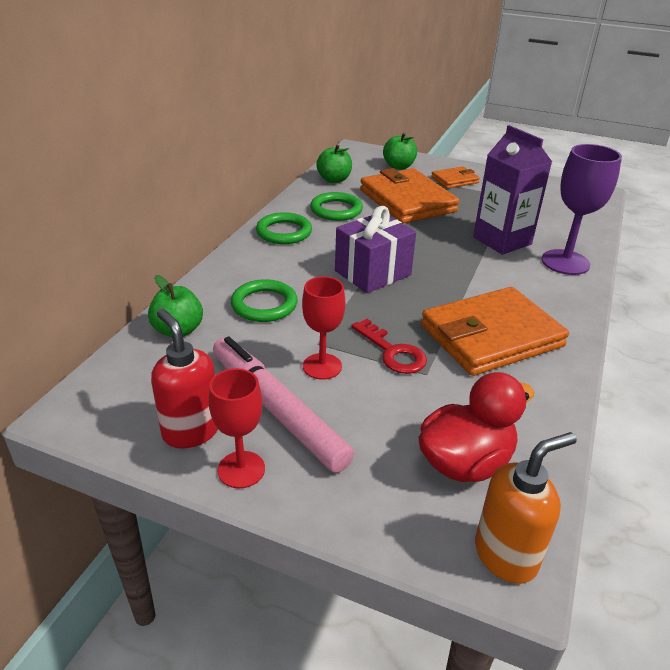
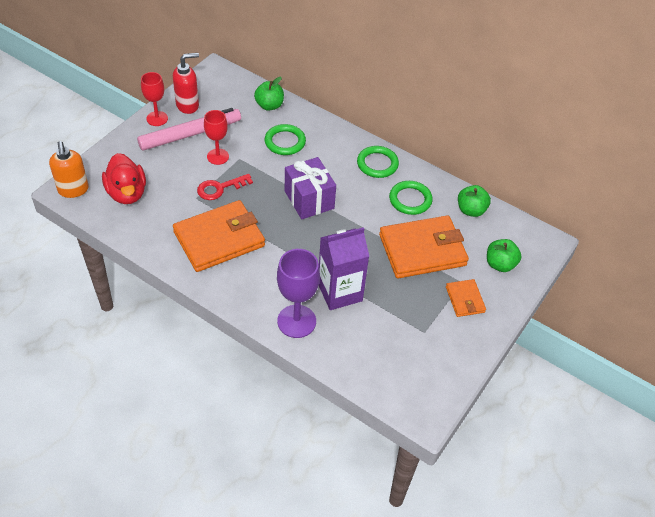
camera: 100 degrees right, 15 degrees up
orange wallet [421,287,569,376] -> orange wallet turned 75 degrees clockwise [173,200,265,272]

